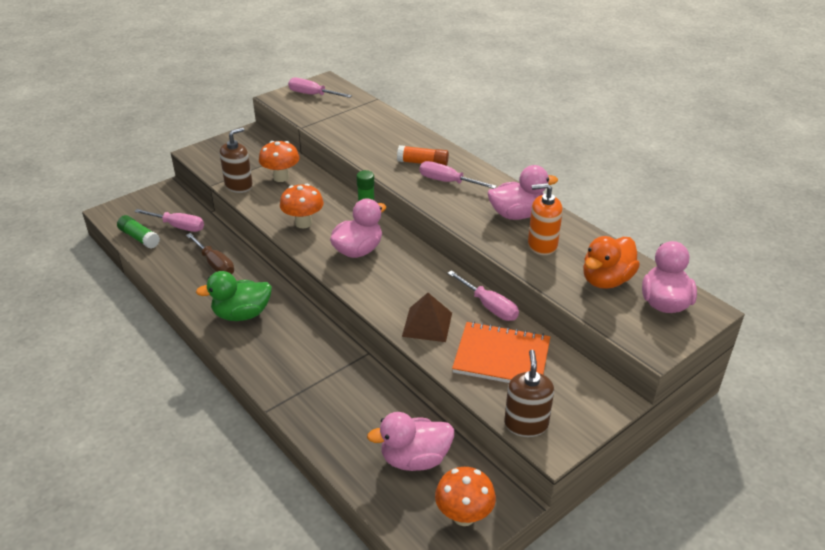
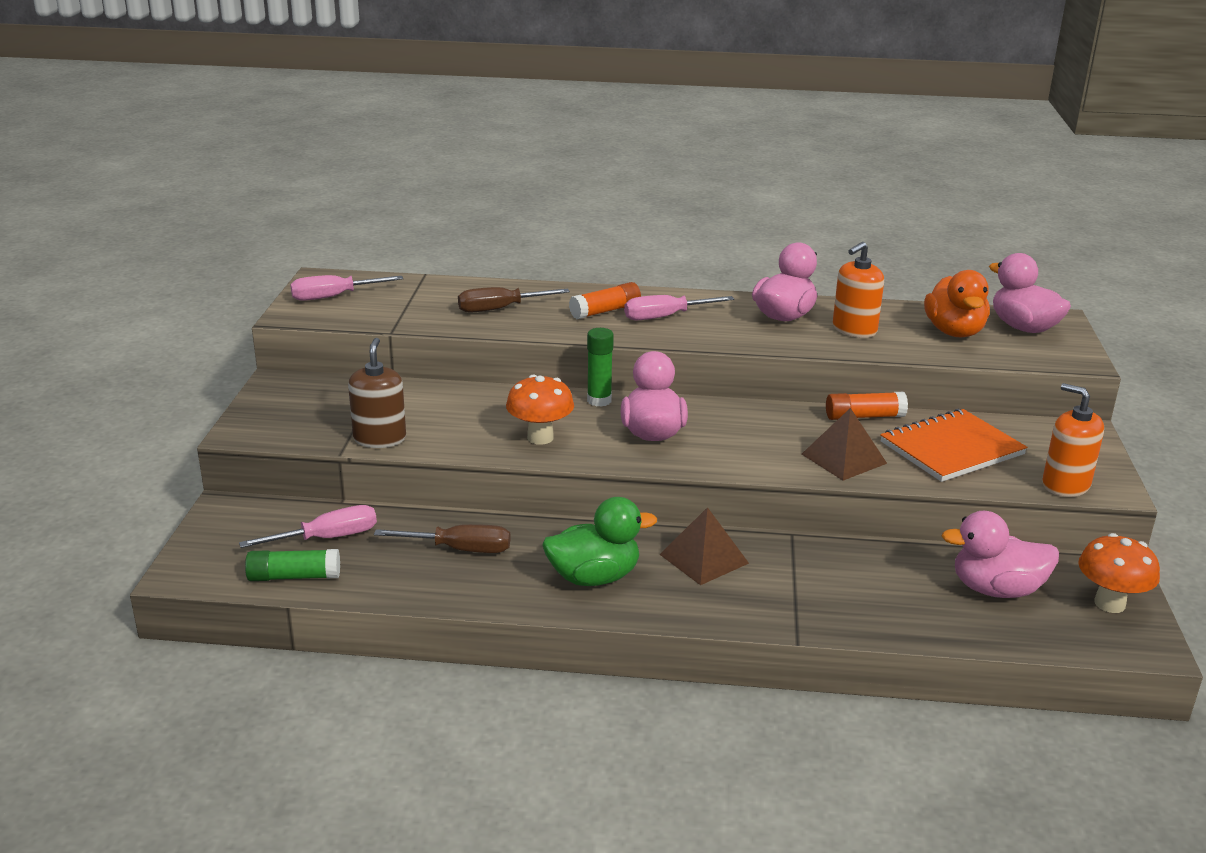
camera: 45 degrees left, 10 degrees down
green duck [196,271,272,321] -> green duck turned 135 degrees counterclockwise [543,497,657,586]
orange mushroom [259,141,299,182] -> none
pink duck [367,412,454,471] -> pink duck turned 60 degrees clockwise [942,511,1059,598]
pink screwdriver [447,270,519,321] -> orange glue stick [826,392,908,420]
brown soap dispenser [504,350,554,437] -> orange soap dispenser [1042,383,1104,497]
none -> brown screwdriver [458,287,570,313]
none -> brown pyramid [659,507,749,585]

